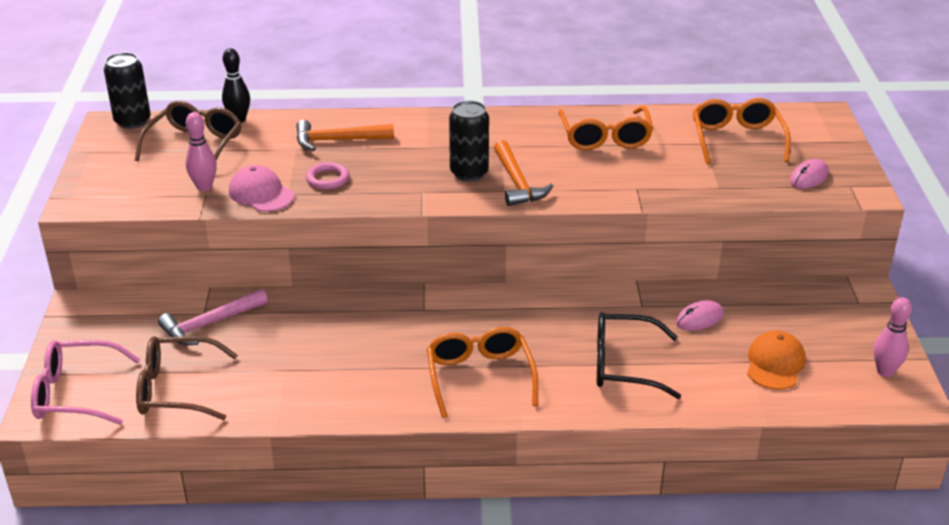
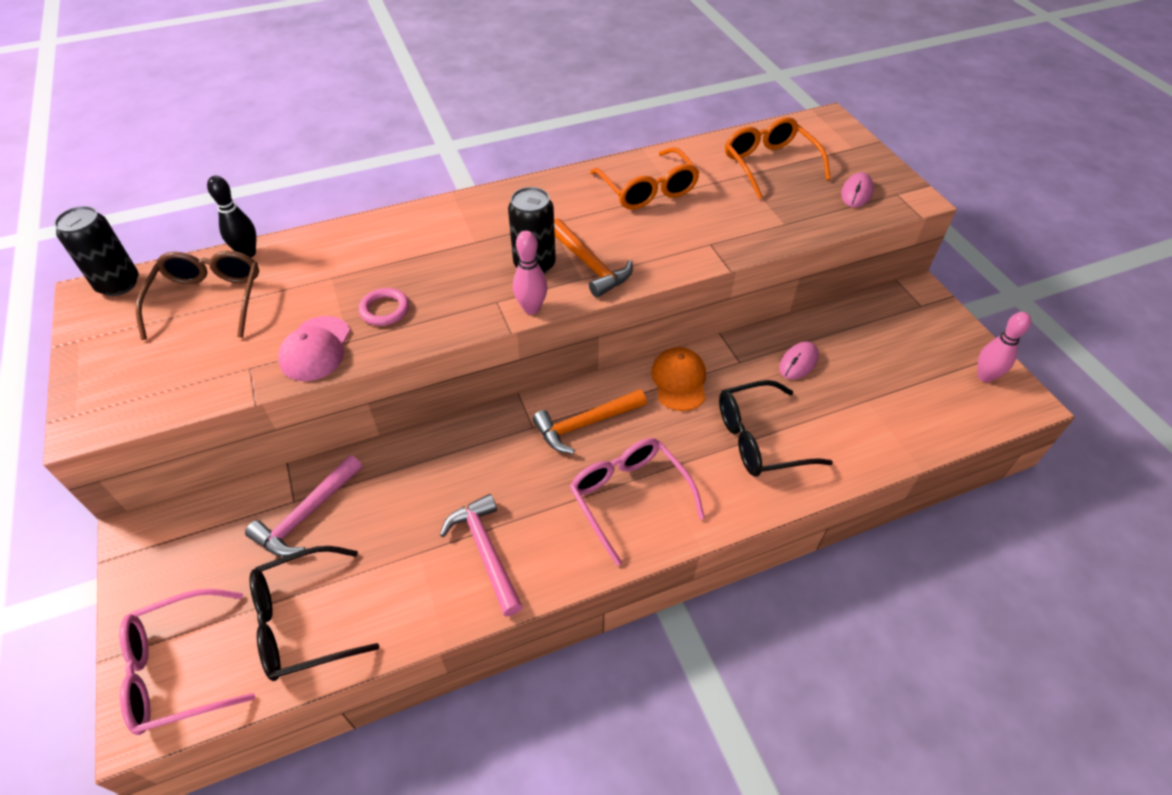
camera: 20 degrees left, 15 degrees up
brown glasses [136,336,238,420] -> black glasses [249,546,379,681]
pink bowling pin [186,112,217,191] -> pink bowling pin moved to [513,231,547,315]
pink cap [229,165,294,212] -> pink cap turned 105 degrees counterclockwise [278,316,350,381]
orange hammer [296,120,394,151] -> orange hammer moved to [532,389,647,454]
orange glasses [427,327,538,418] -> pink glasses [570,438,705,566]
orange cap [747,331,805,390] -> orange cap moved to [651,347,706,411]
none -> pink hammer [440,494,523,616]

